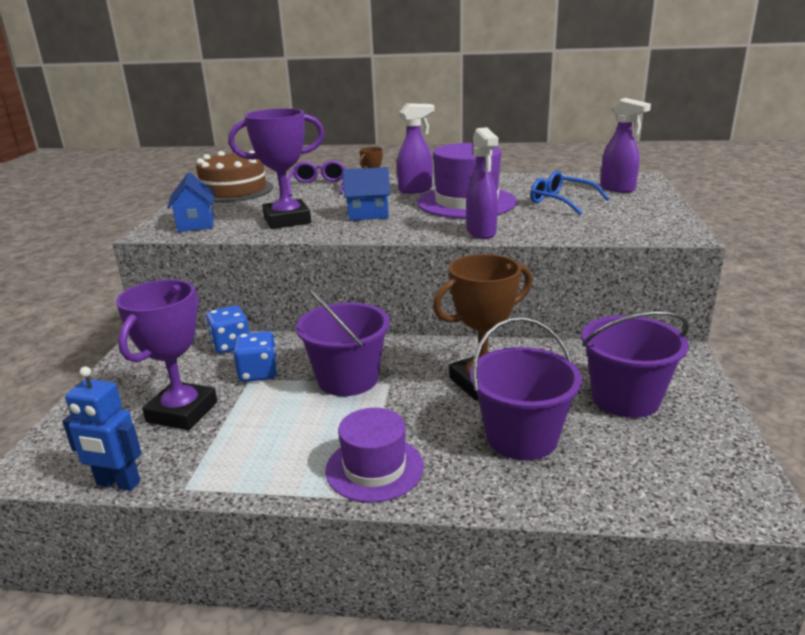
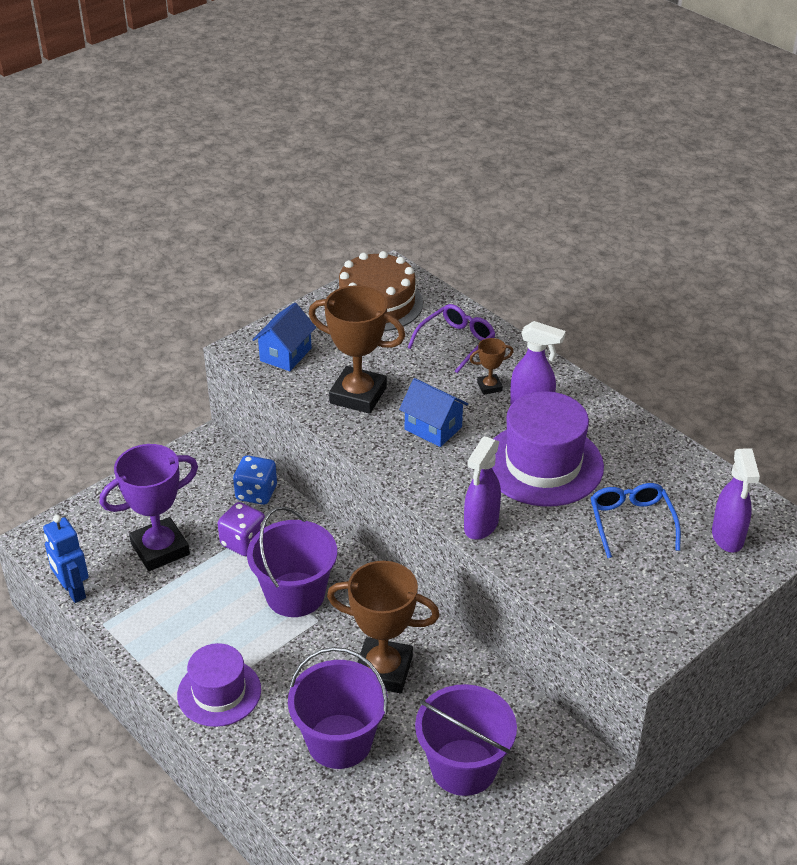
camera: 40 degrees right, 15 degrees up
purple trophy [228,108,325,229] -> brown trophy [309,285,405,414]
blue dice [233,331,278,382] -> purple dice [218,502,266,556]

